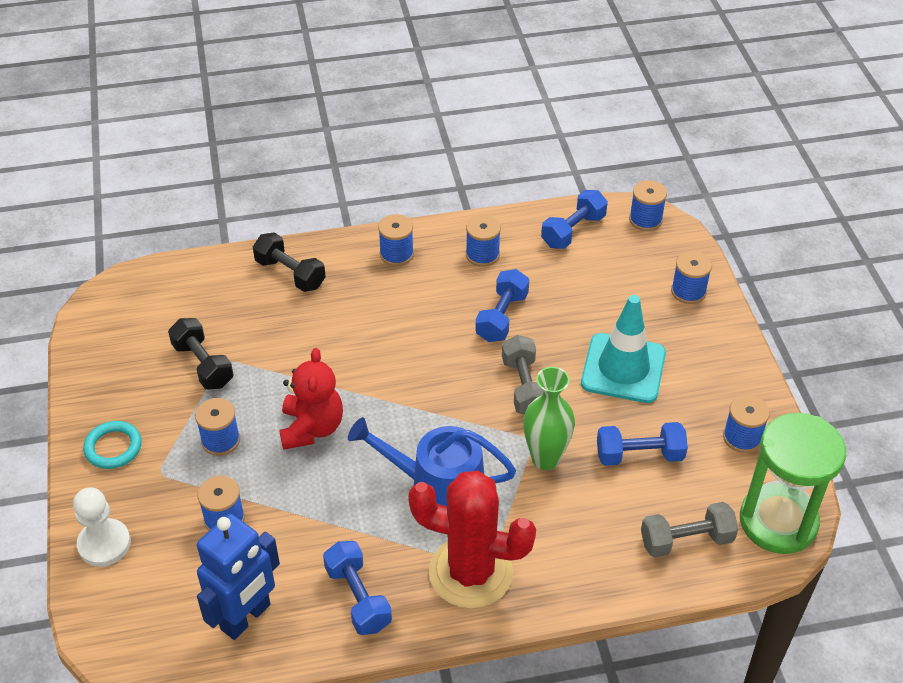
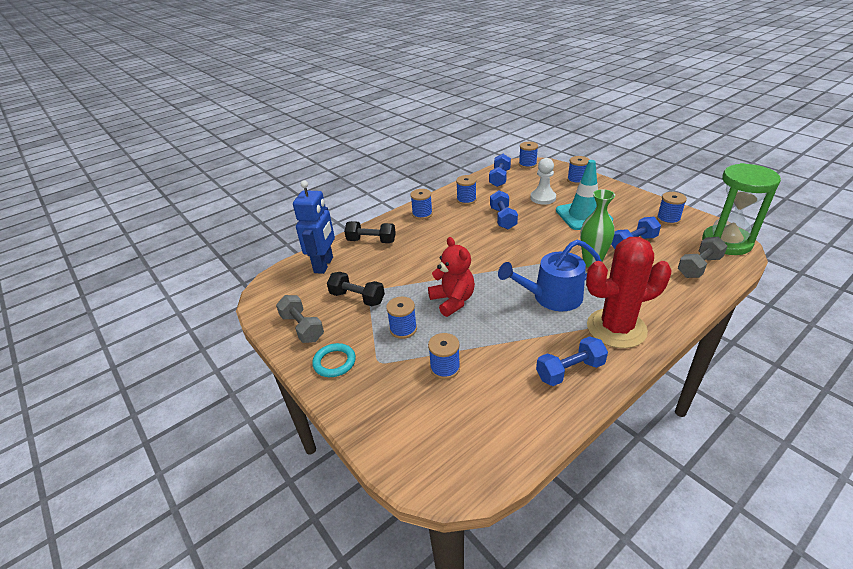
camera: 25 degrees left, 10 degrees down
white pawn [73,488,131,567] -> white pawn moved to [530,158,556,205]
blue robot [197,514,280,640] -> blue robot moved to [293,180,335,274]
blue dumbbell [323,541,392,635] -> blue dumbbell turned 60 degrees counterclockwise [536,336,608,386]
grey dumbbell [502,335,543,415] -> grey dumbbell moved to [276,295,324,343]

